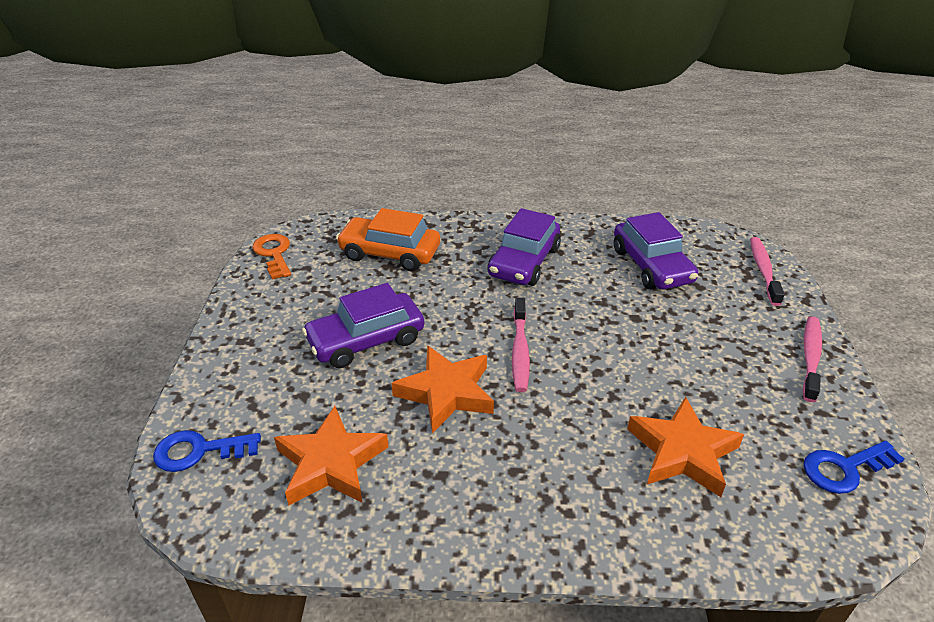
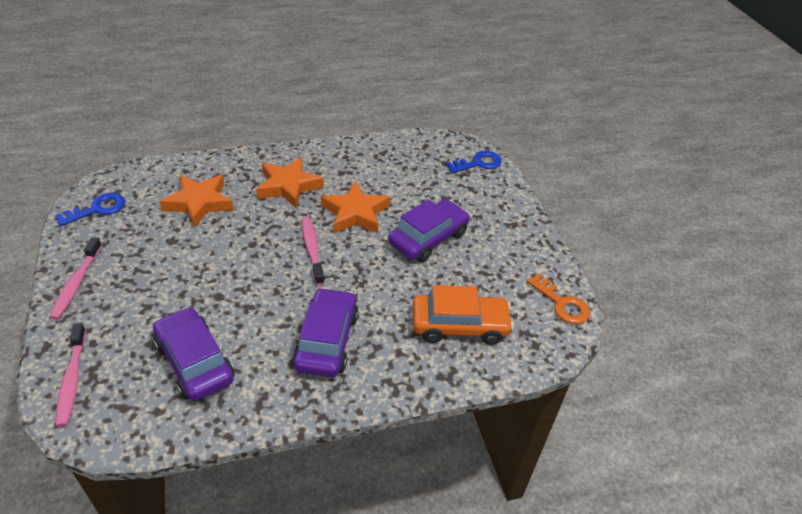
camera: 160 degrees right, 5 degrees up
orange star [274,406,389,505] -> orange star moved to [256,157,324,209]

